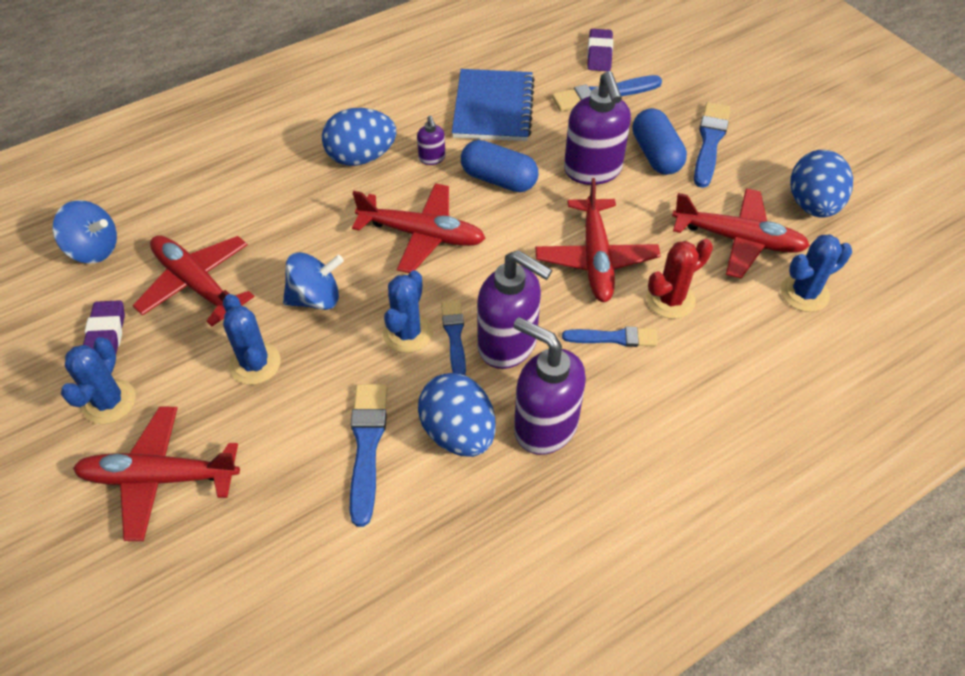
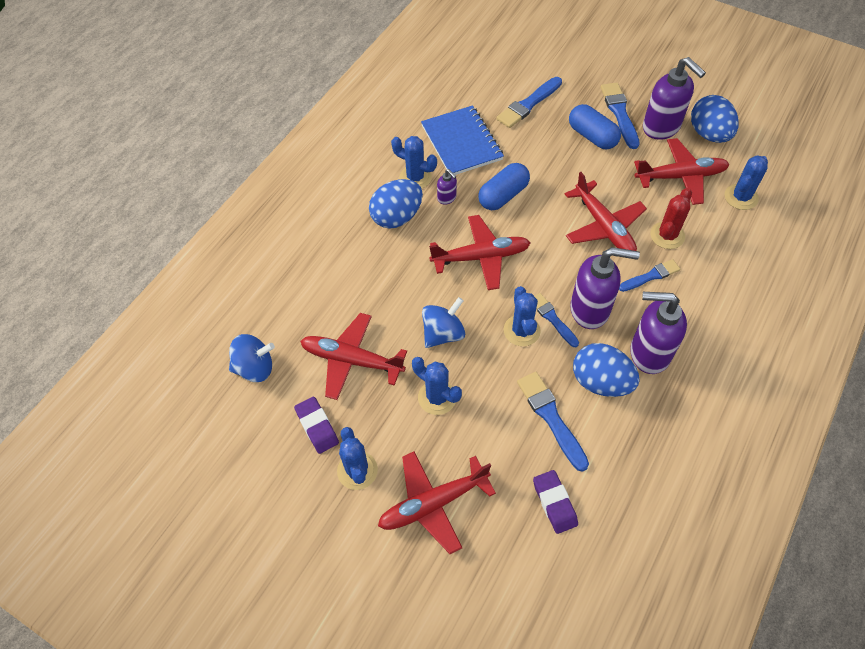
camera: 25 degrees left, 5 degrees up
blue capsule [461,140,538,192] -> blue capsule turned 45 degrees counterclockwise [478,163,530,210]
purple soap dispenser [564,71,631,185] -> purple soap dispenser moved to [643,57,706,140]
purple eraser [587,29,613,71] -> purple eraser moved to [533,470,578,534]
none -> blue cactus [391,136,437,188]

